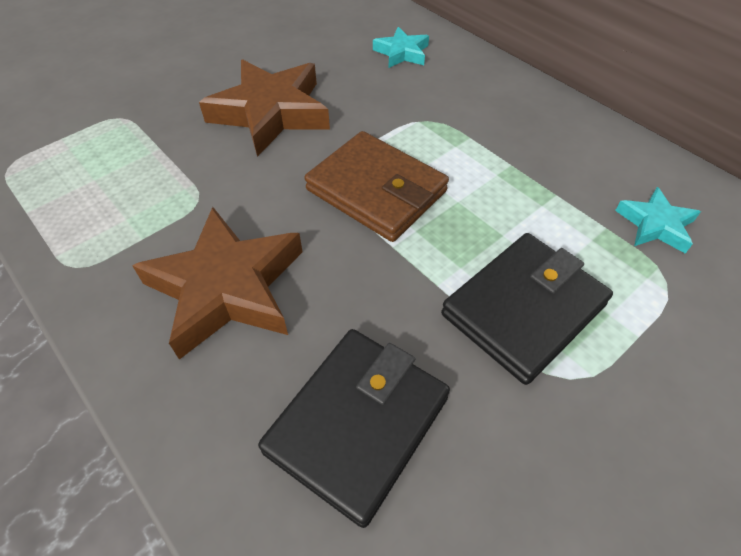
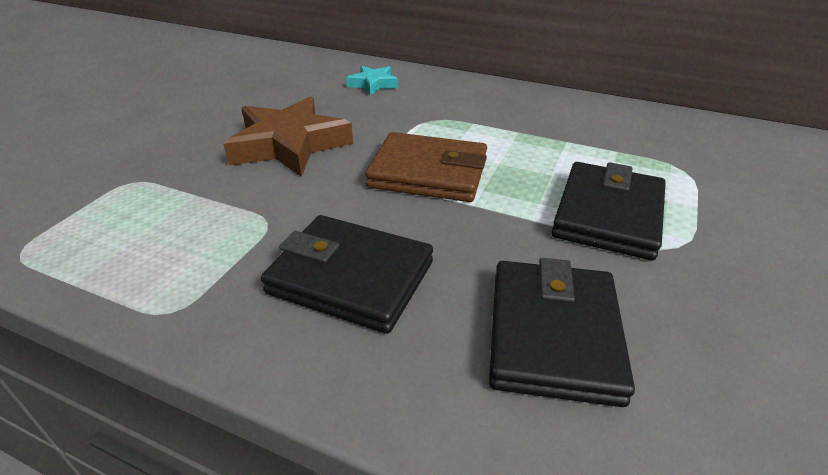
camera: 25 degrees left, 15 degrees down
brown star [132,207,302,360] -> black wallet [261,215,433,334]
turquoise star [615,187,701,254] -> none

